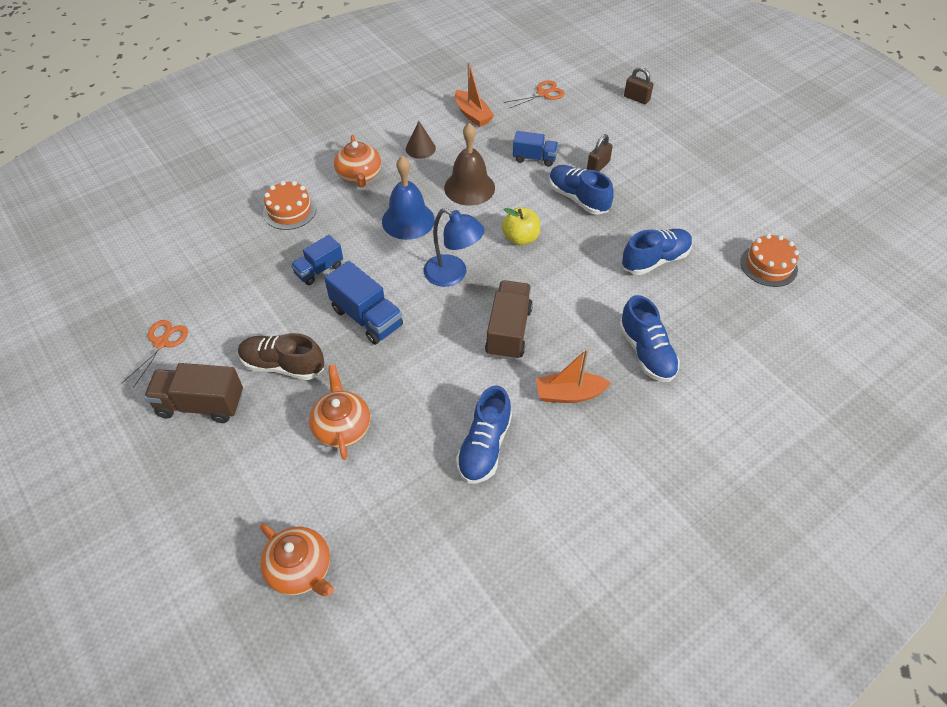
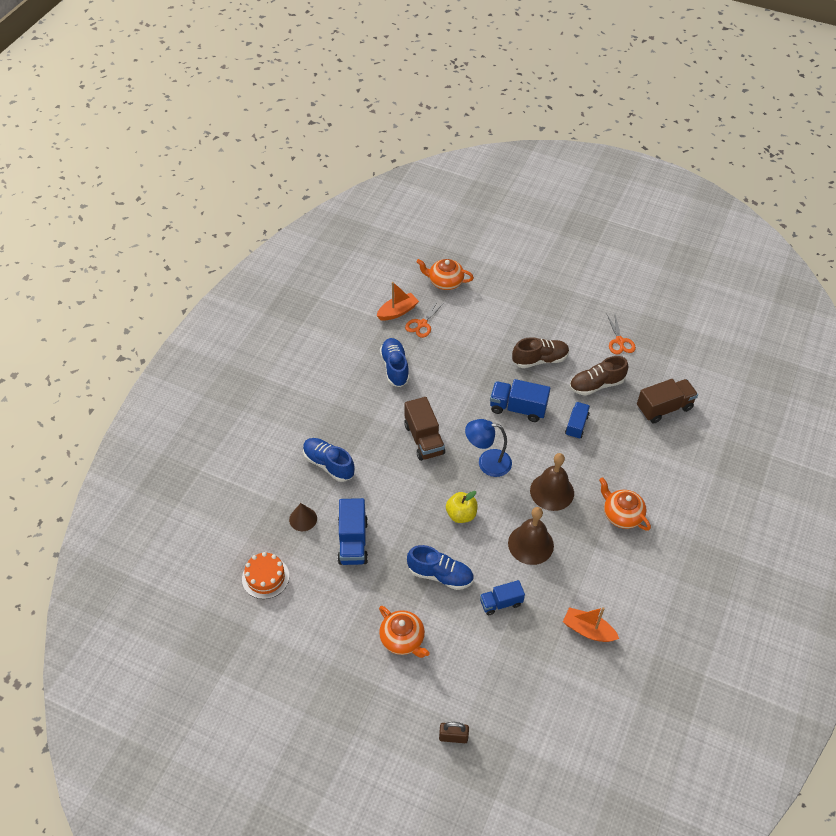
camera: 150 degrees right, 0 degrees up
brown truck [144,363,243,423] -> brown truck moved to [637,379,698,423]
orange cake [263,181,316,230] -> none
orange teapot [309,365,370,460] -> orange teapot moved to [379,606,430,658]
blue bell [382,156,435,240] -> brown bell [530,453,574,511]
brown cone [406,121,436,159] -> brown cone moved to [289,503,317,531]
orange scissors [503,80,565,109] -> orange scissors moved to [405,300,445,338]
orange boat [536,349,611,403] -> orange boat moved to [377,282,419,321]
brown padlock [587,134,613,172] -> none
blue shoe [621,229,693,275] -> blue truck [338,498,368,565]
none -> brown shoe [570,356,629,396]

